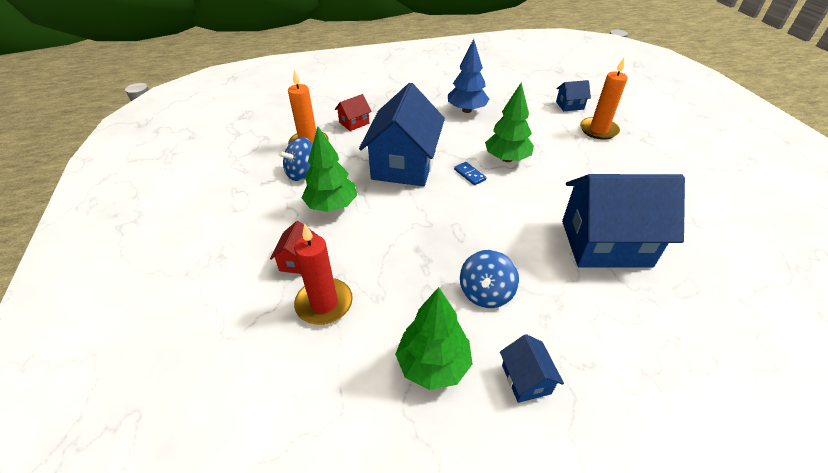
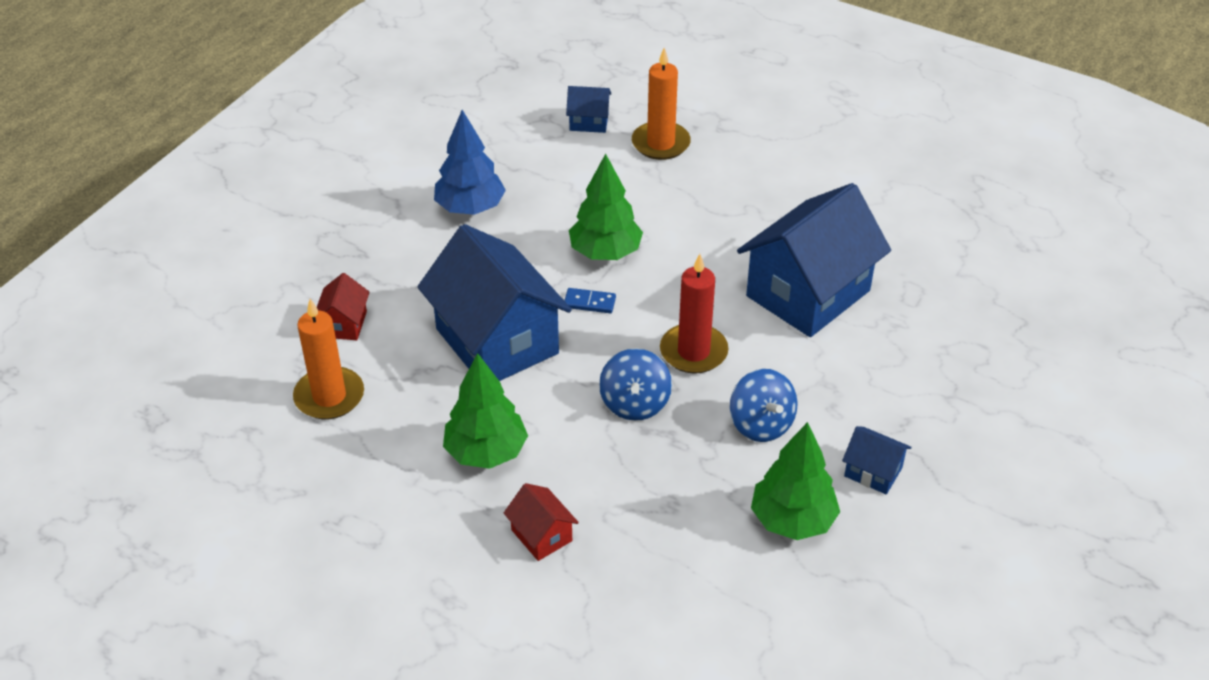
camera: 45 degrees left, 0 degrees up
blue spinning top [278,137,313,181] -> blue spinning top moved to [599,348,672,421]
red candle [294,223,353,325] -> red candle moved to [660,254,729,374]
blue house [556,80,591,111] -> blue house turned 60 degrees clockwise [566,86,611,133]

